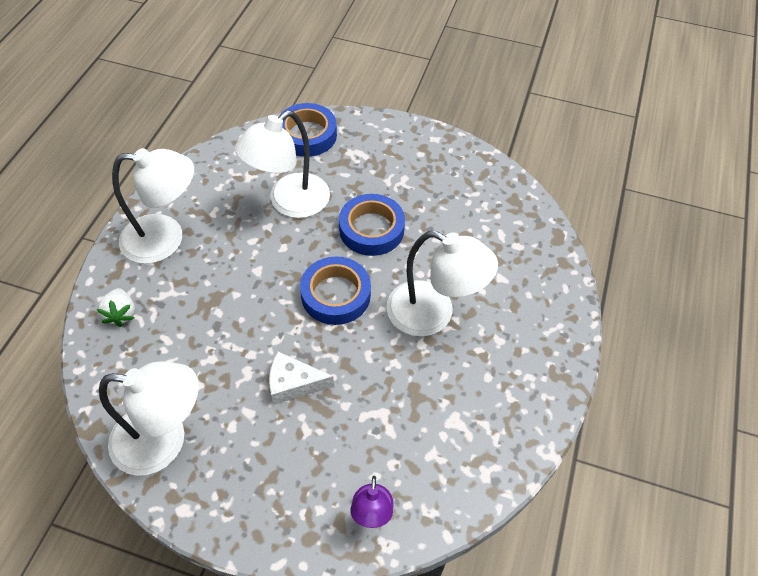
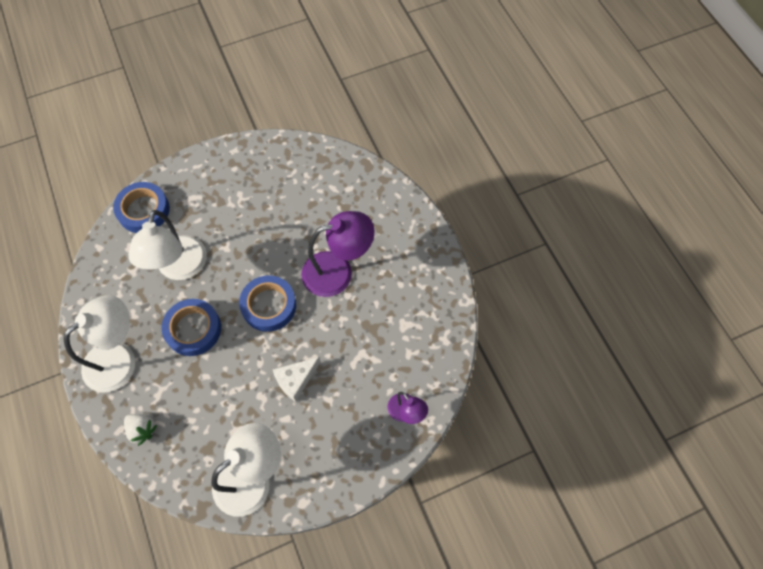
camera: 40 degrees left, 10 degrees up
blue tape [339,194,405,256] -> blue tape moved to [161,299,221,356]
white lamp [386,231,498,337] -> purple lamp [301,211,374,297]

